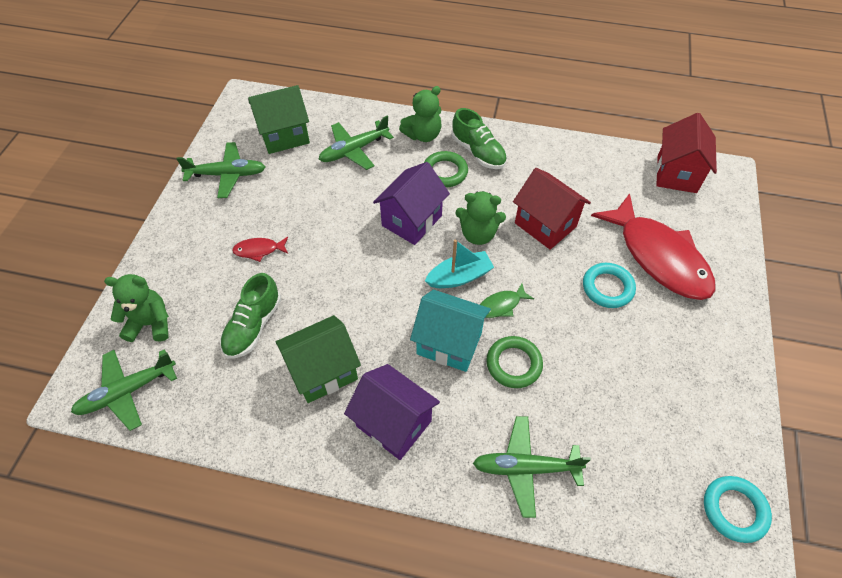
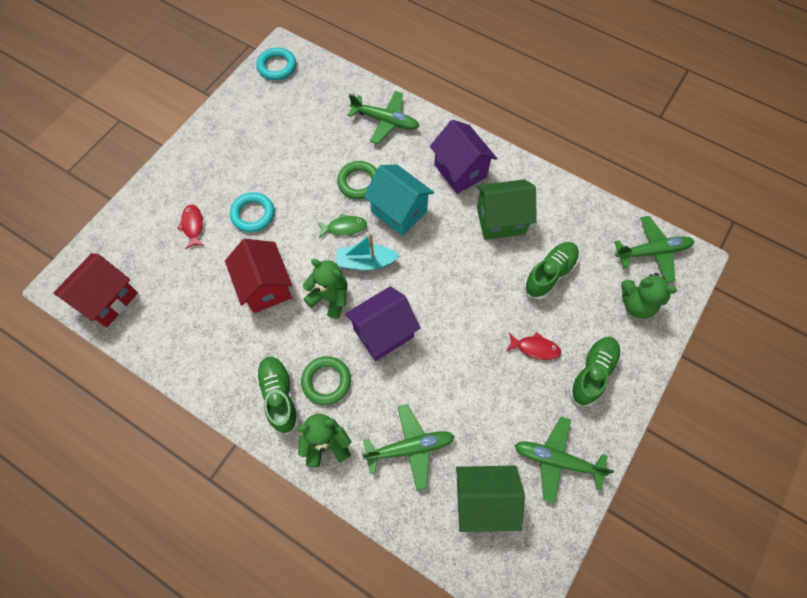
camera: 160 degrees left, 10 degrees up
red fish [591,193,715,300] -> red fish [177,205,205,249], size x0.40
none -> green shoe [569,337,621,406]

